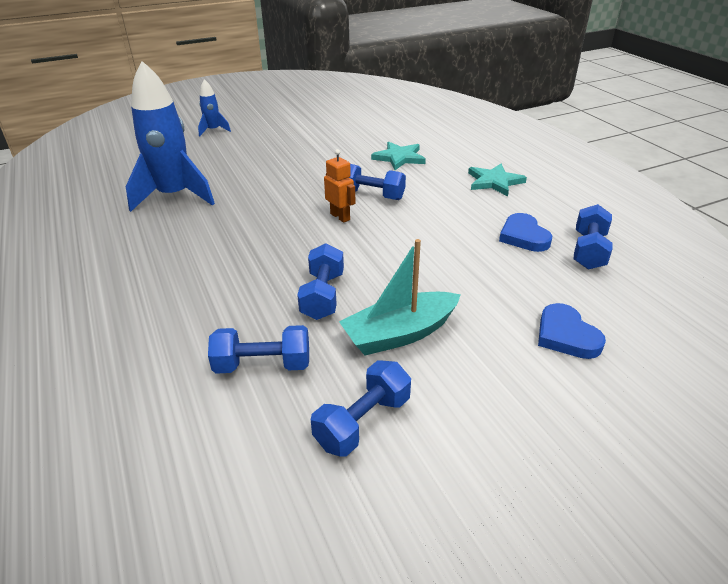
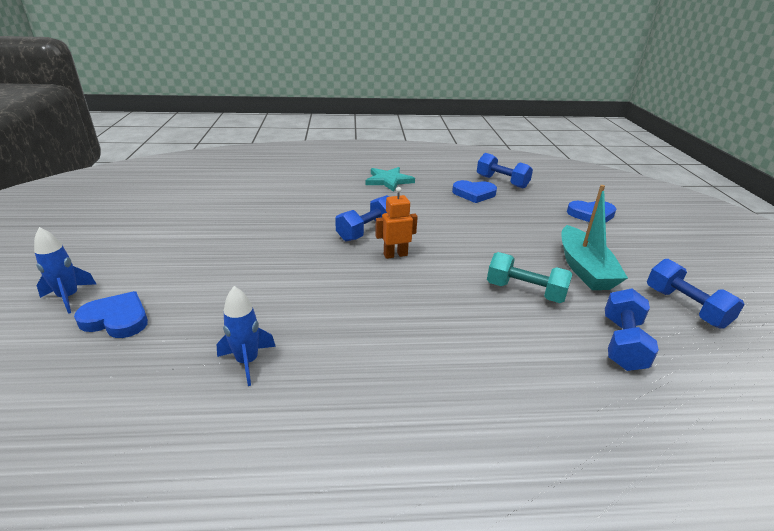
camera: 70 degrees left, 5 degrees down
blue rocket [126,61,215,212] -> blue rocket [216,286,276,386], size x0.48
blue dumbbell [297,243,344,320] -> turquoise dumbbell [487,252,573,303]
turquoise star [371,141,426,170] -> none
none -> blue heart [74,291,148,338]

